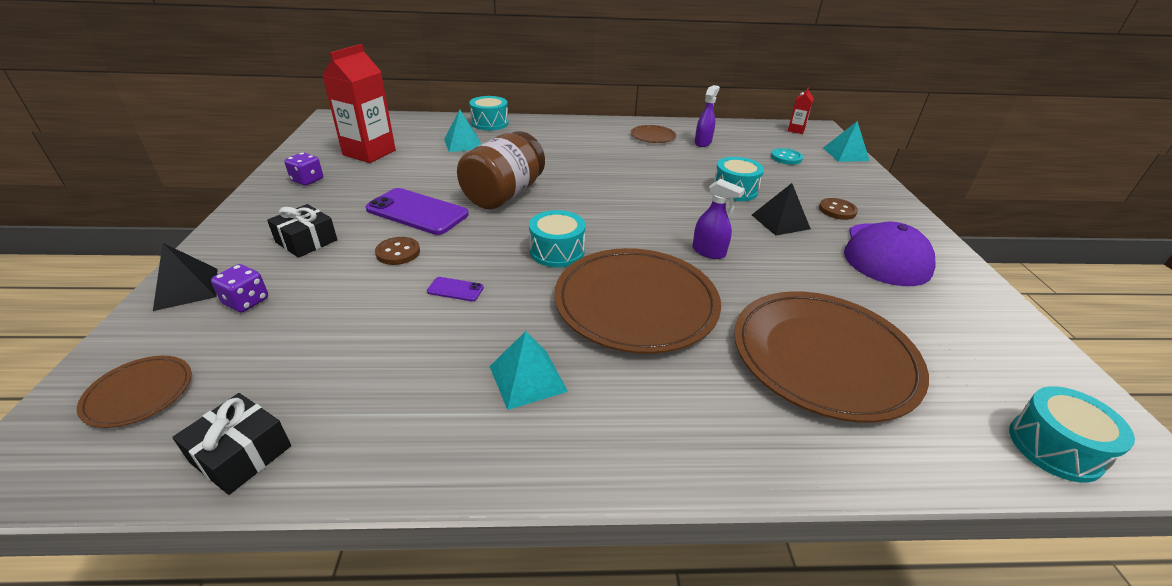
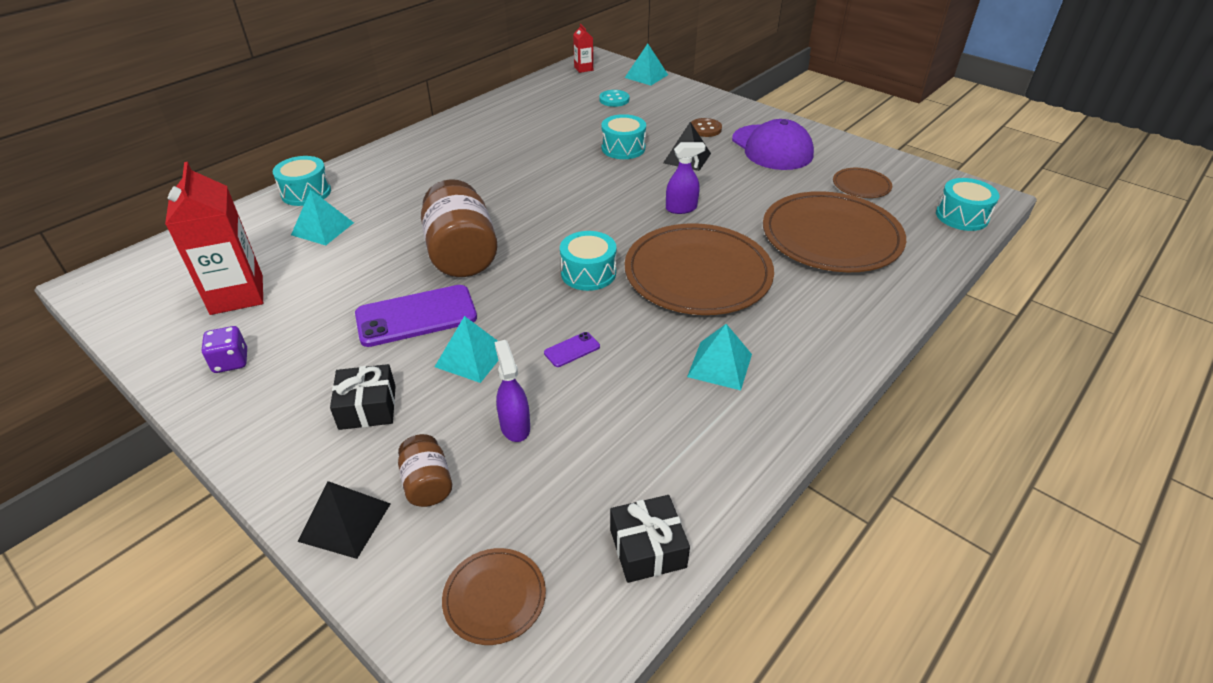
camera: 45 degrees left, 5 degrees up
purple dice [211,264,268,312] -> brown jar [398,434,452,507]
brown button [375,237,420,265] -> turquoise pyramid [435,316,499,383]
brown plate [631,125,676,143] -> brown plate moved to [833,168,892,198]
purple spray bottle [695,85,720,147] -> purple spray bottle moved to [495,340,530,442]

